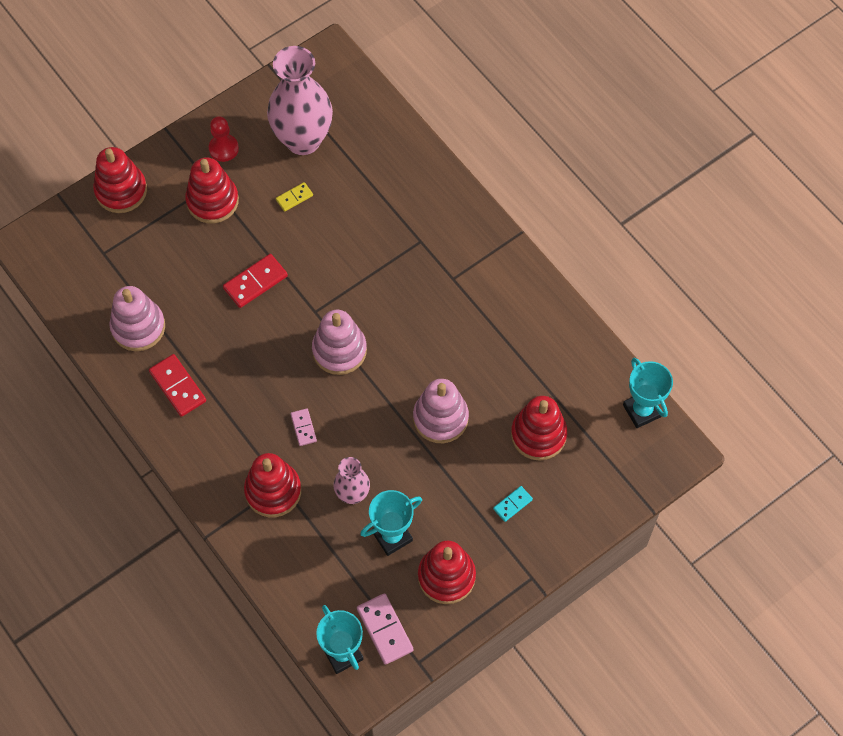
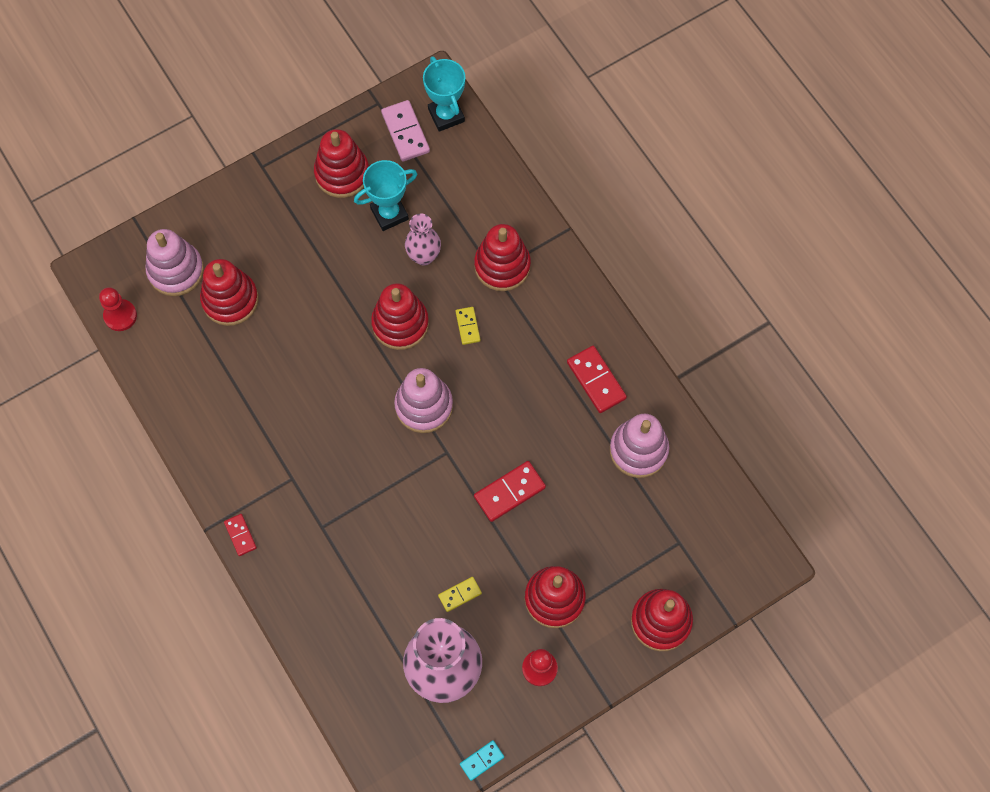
camera: 175 degrees left, 5 degrees up
pink domino [290,408,317,446] -> yellow domino [455,307,481,345]
pink stacking toy [413,379,469,443] -> pink stacking toy moved to [145,229,204,296]
turquoise domino [493,486,533,522] -> turquoise domino moved to [460,740,504,781]
turquoise trophy [623,358,673,428] -> red pawn [99,287,137,331]
none -> red domino [224,514,257,556]
none -> red stacking toy [371,283,429,350]

